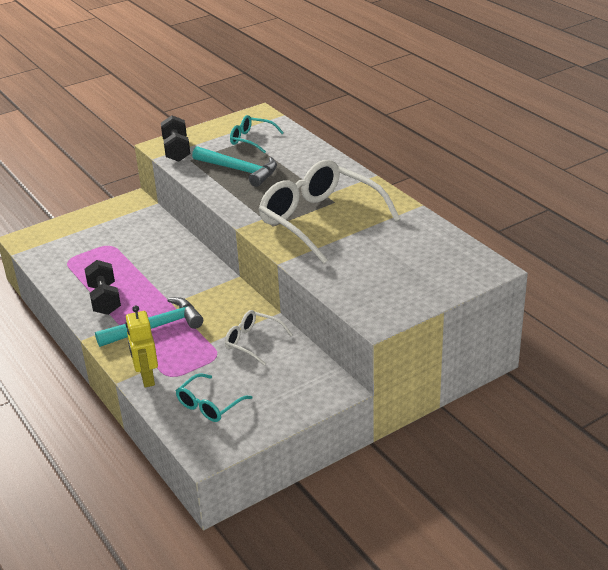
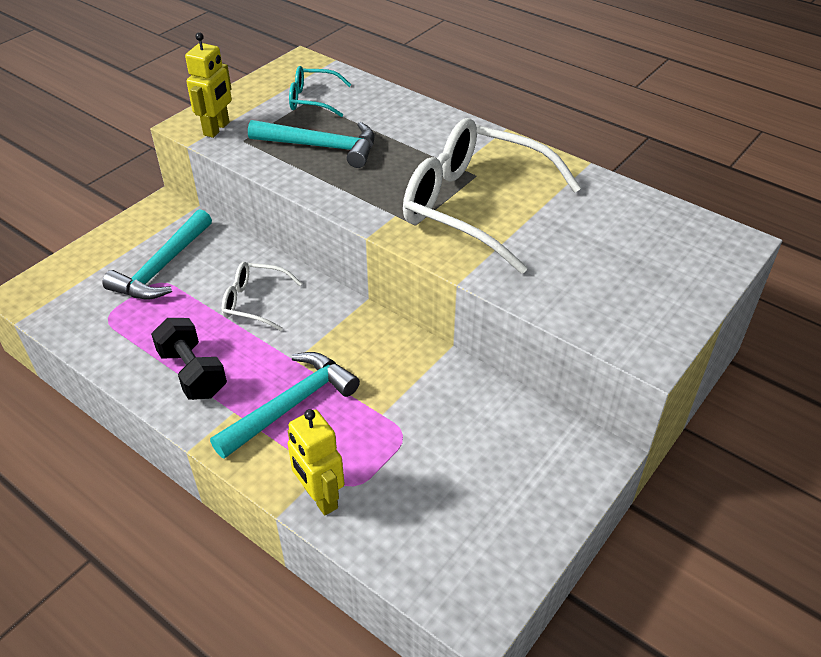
camera: 20 degrees left, 10 degrees up
black dumbbell [161,115,190,162] -> yellow robot [185,32,232,138]
turquoise glasses [176,373,253,422] -> none
white glasses [225,310,293,366] -> white glasses moved to [222,262,302,331]
none -> turquoise hammer [102,209,212,300]

